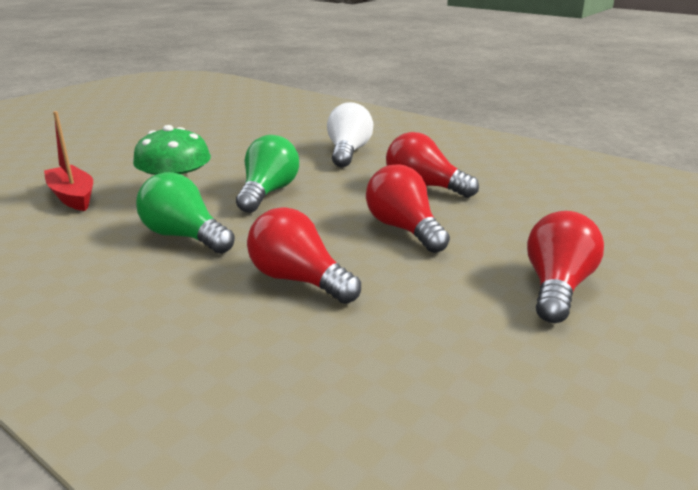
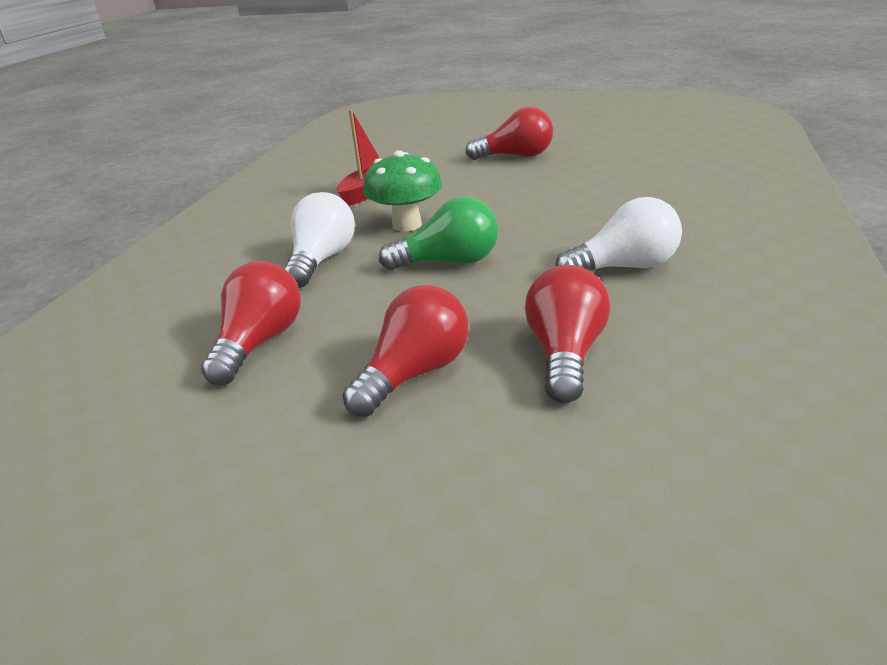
camera: 70 degrees right, 5 degrees up
green light bulb [136,172,235,254] -> white light bulb [284,192,355,288]
red light bulb [527,211,604,323] -> red light bulb moved to [465,107,553,160]

